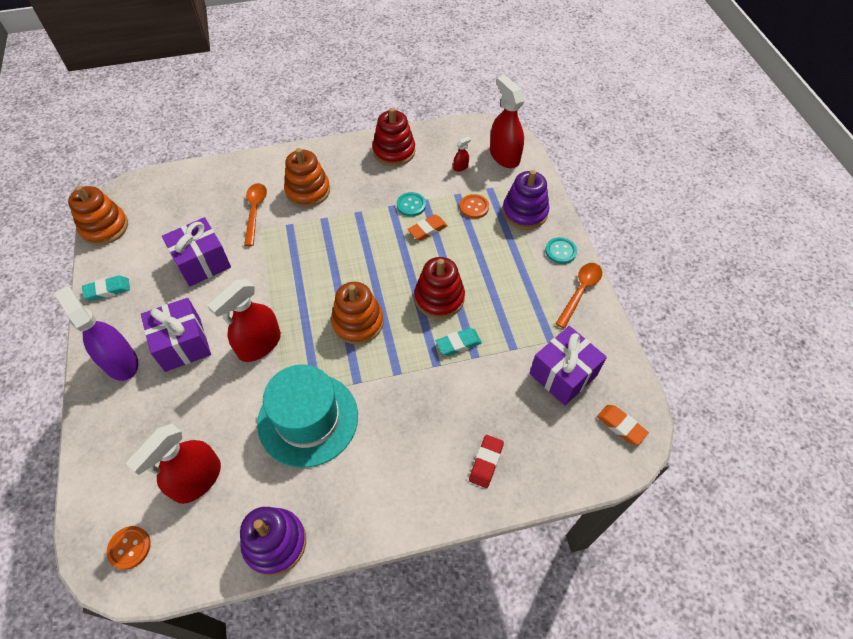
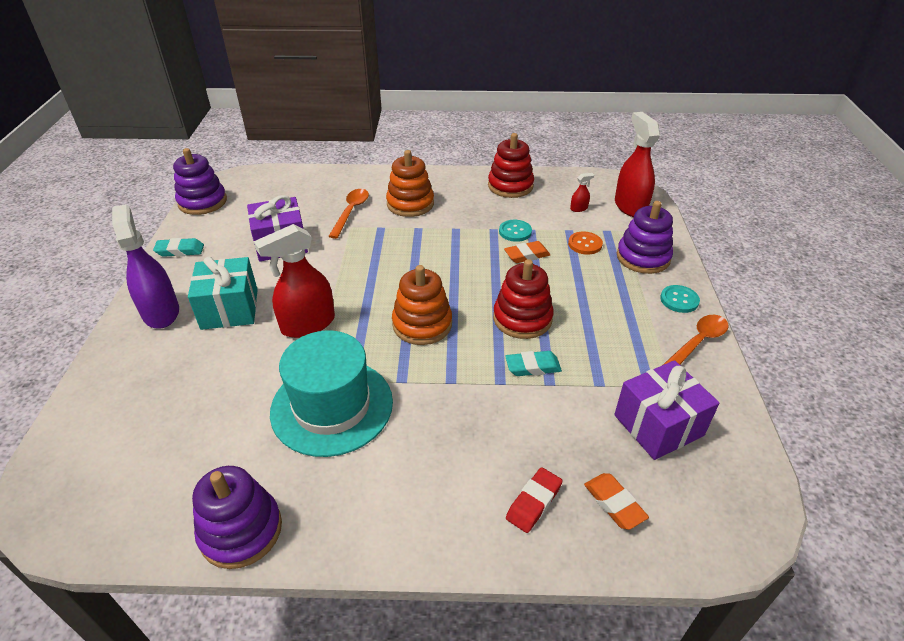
camera: 15 degrees right, 15 degrees down
orange stacking toy [68,186,128,245] -> purple stacking toy [173,148,227,215]
orange button [106,526,151,570] -> none
red spray bottle [126,424,221,504] -> none
purple gift [141,298,211,372] -> turquoise gift [188,256,258,330]
orange eraser [597,405,649,445] -> orange eraser moved to [584,473,649,530]

